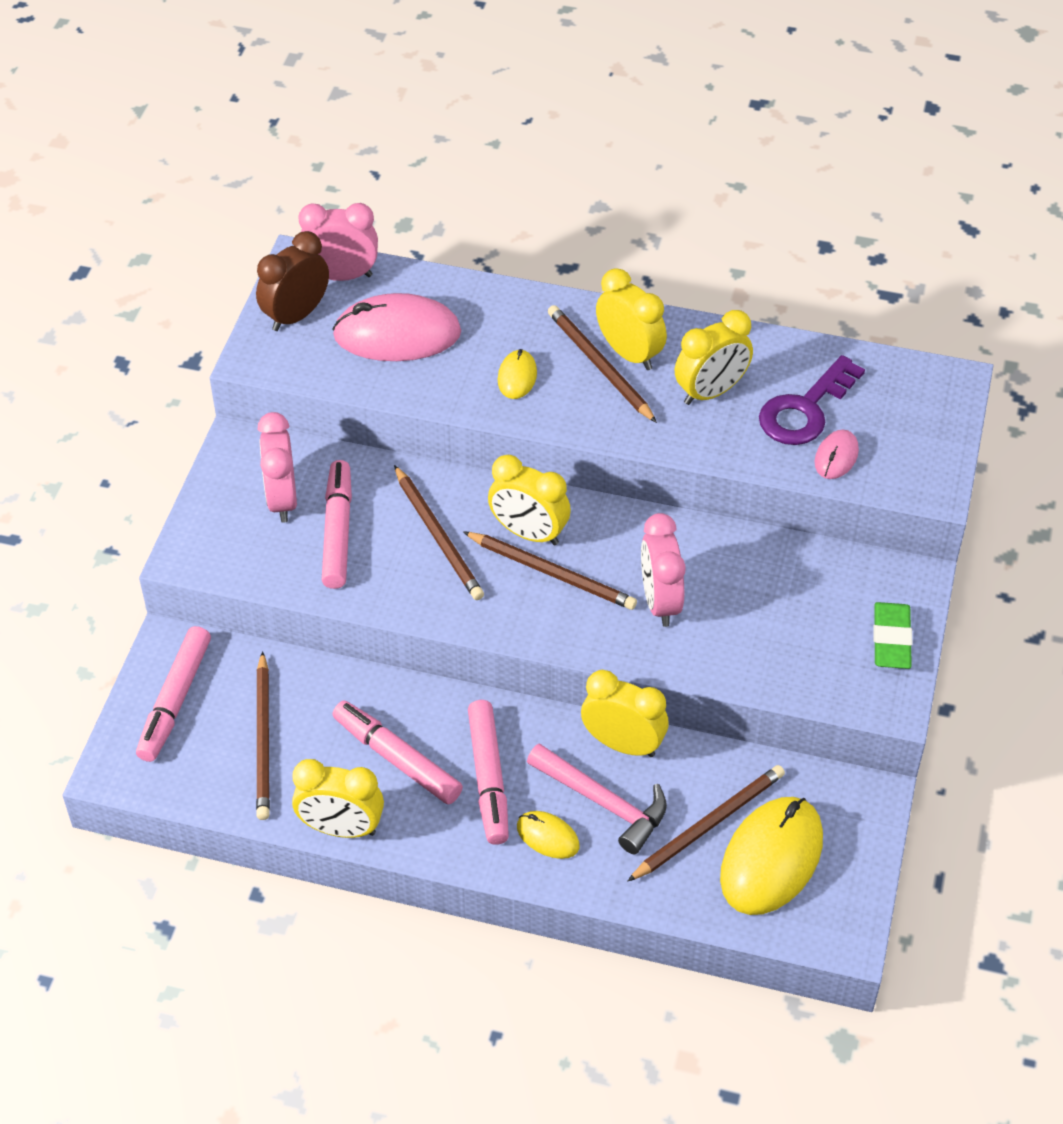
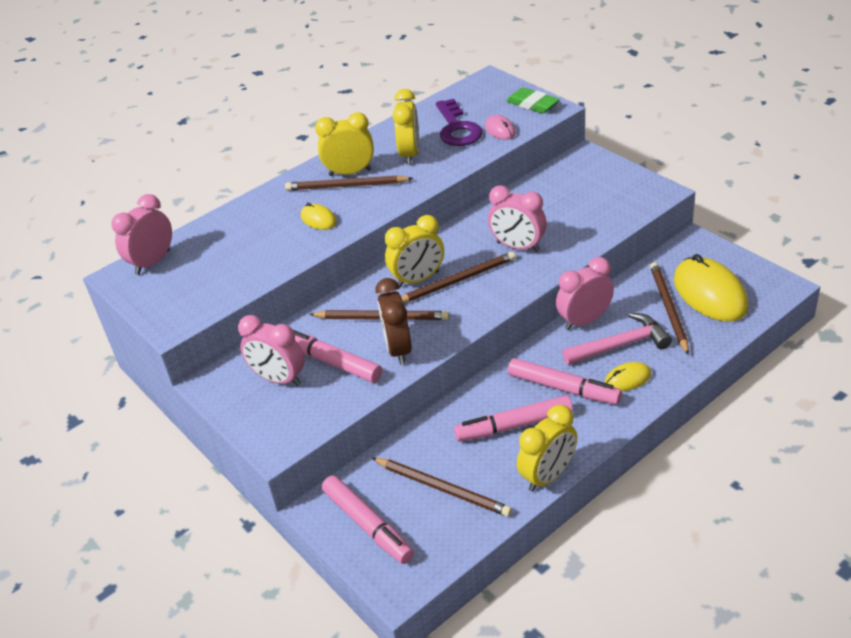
camera: 50 degrees left, 10 degrees down
brown clock [256,231,329,331] -> brown clock moved to [375,278,412,365]
pink mouse [332,293,461,361] -> none
yellow clock [581,670,669,757] -> pink clock [556,257,614,330]
green eraser [873,602,912,669] -> green eraser moved to [506,87,560,113]

